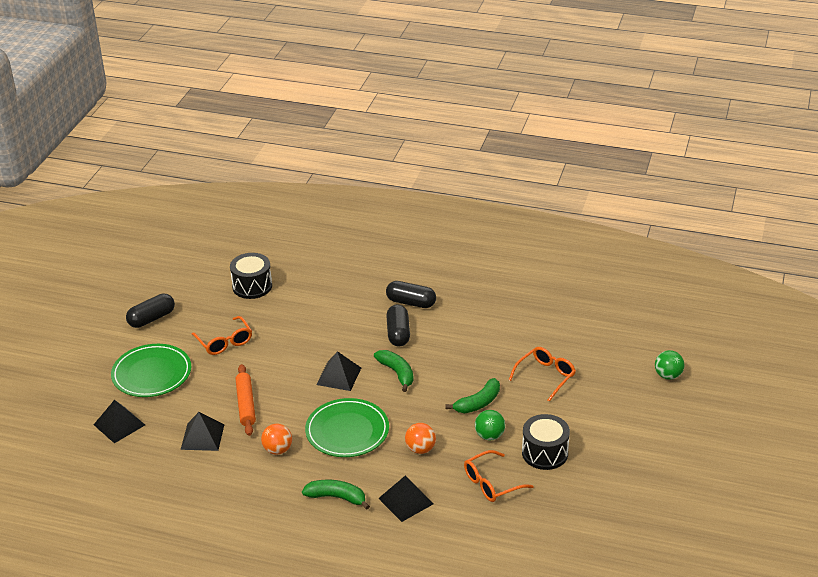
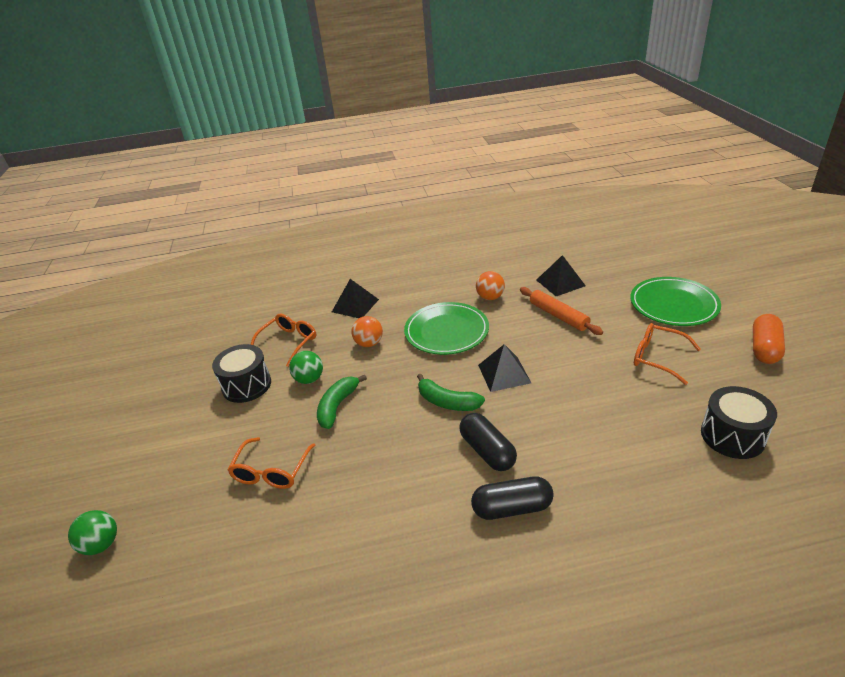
camera: 155 degrees right, 0 degrees up
black pyramid [94,400,145,443] -> none
black capsule [126,293,175,328] -> orange capsule [753,314,785,364]
green banana [302,480,370,510] -> none

